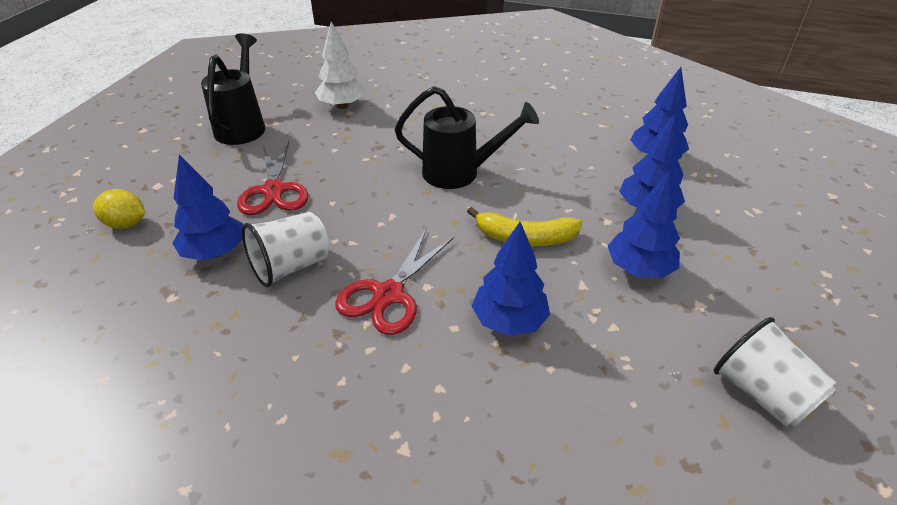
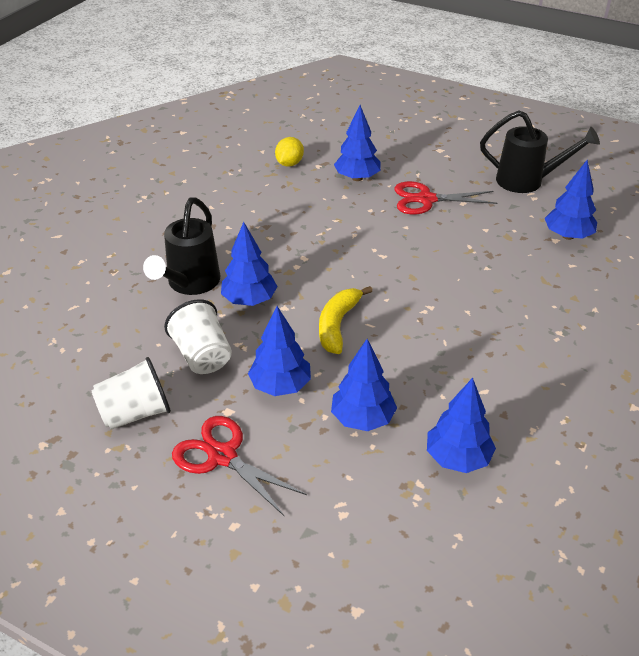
camera: 100 degrees right, 0 degrees up
yellow lemon [93,189,145,229] -> yellow lemon moved to [275,137,304,167]
white cup [242,212,329,287] -> white cup moved to [164,299,232,374]
white tree [315,22,365,109] -> blue tree [545,160,597,240]
red scissors [335,230,454,335] -> red scissors moved to [172,416,307,516]
black watering can [395,86,539,189] -> black watering can moved to [143,198,220,295]

